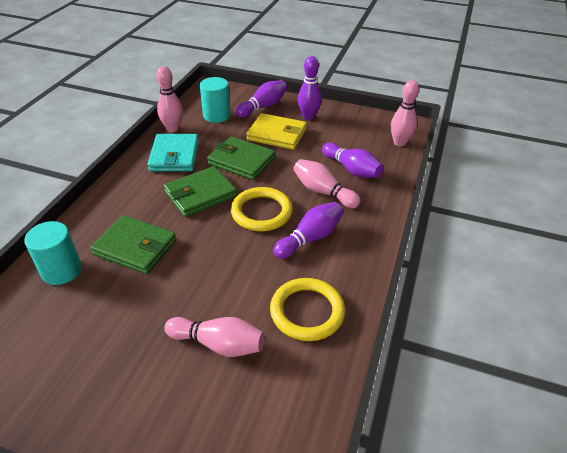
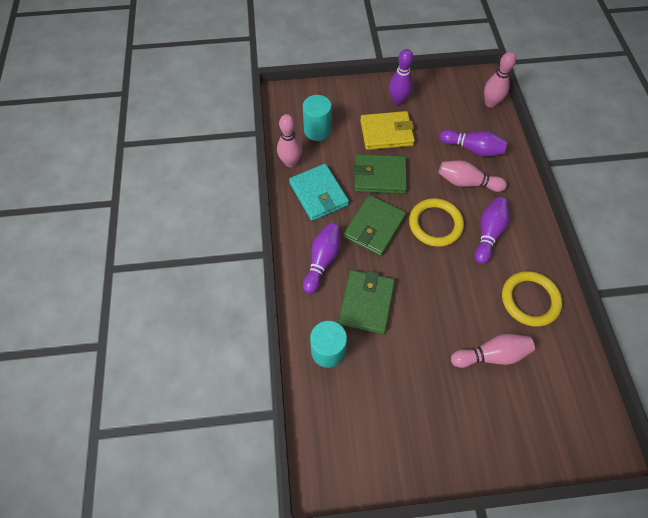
camera: 25 degrees left, 20 degrees up
green wallet [90,215,176,275] -> green wallet turned 75 degrees counterclockwise [338,270,395,334]
purple bowling pin [236,80,287,117] -> purple bowling pin moved to [303,223,340,294]

